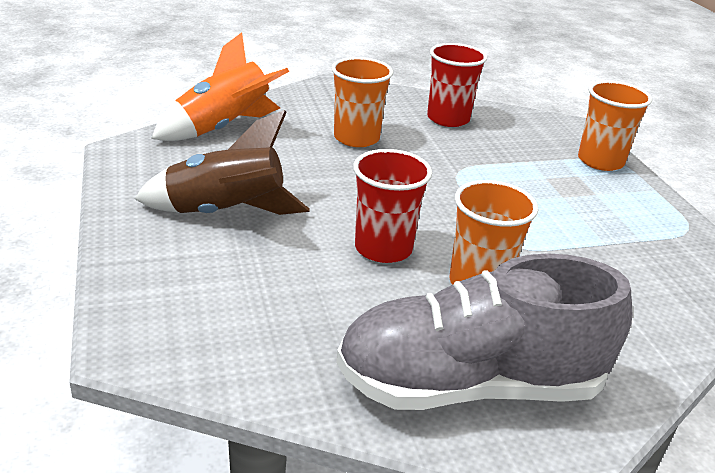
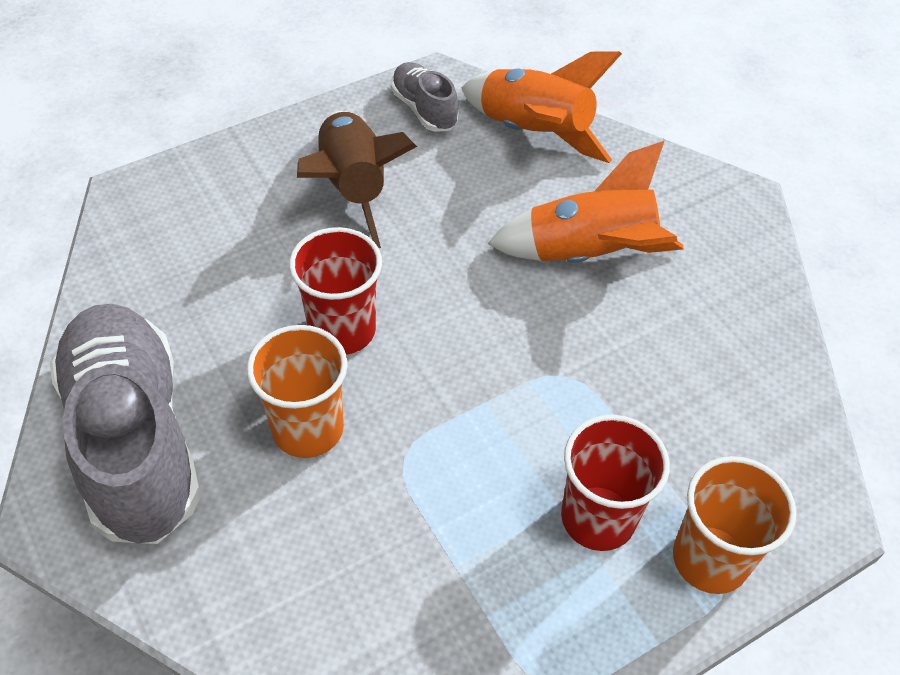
camera: 75 degrees right, 20 degrees up
orange cup [331,57,393,147] -> orange rocket [488,141,684,263]
red cup [427,43,487,127] -> red cup moved to [561,415,670,551]
none -> grey shoe [391,62,459,132]

